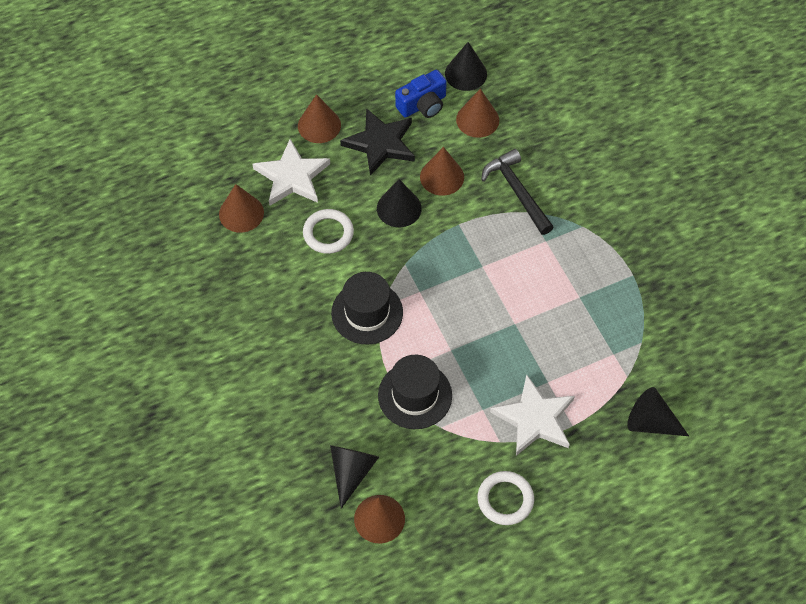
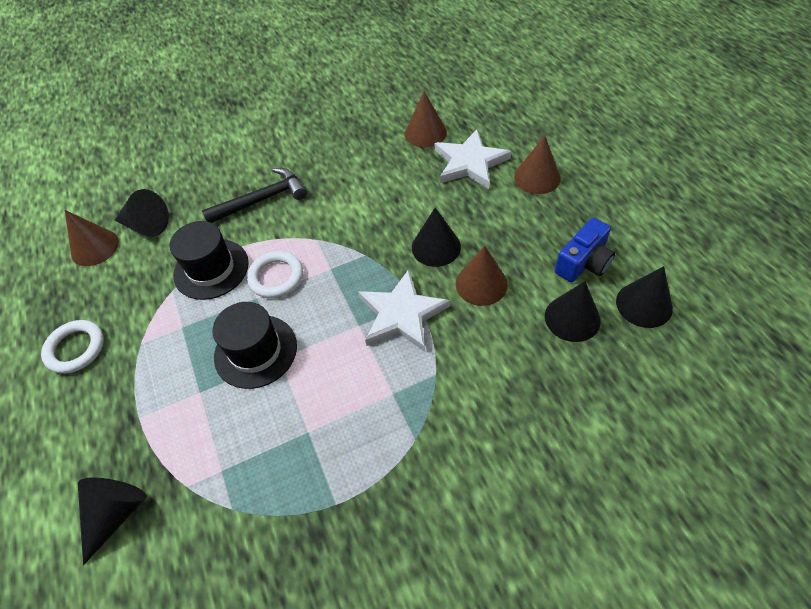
camera: 95 degrees right, 5 degrees down
white ring [303,209,354,254] -> white ring moved to [247,251,303,298]
black hat [331,272,403,344] -> black hat moved to [213,302,297,389]
black star [340,108,415,176] -> none
blue camera [395,70,447,118] -> blue camera turned 105 degrees counterclockwise [555,218,615,282]
brown cone [456,89,499,138] -> black cone [545,281,601,342]
black hammer [481,149,554,235] -> black hammer moved to [202,168,307,223]
white star [490,374,575,456] -> white star moved to [358,269,450,352]

